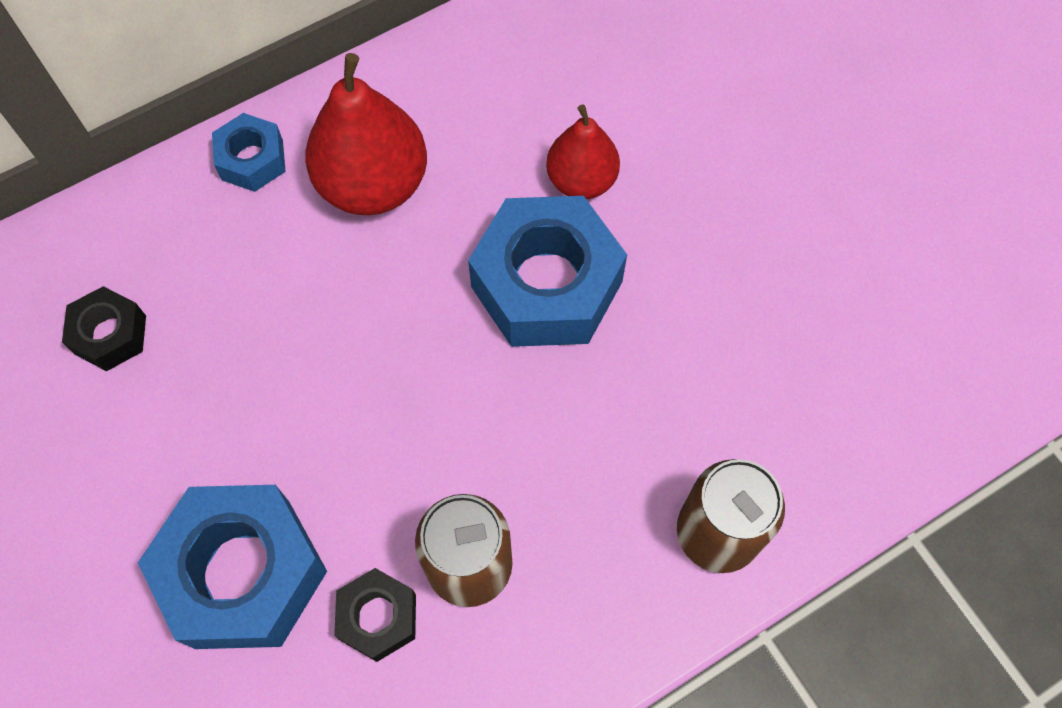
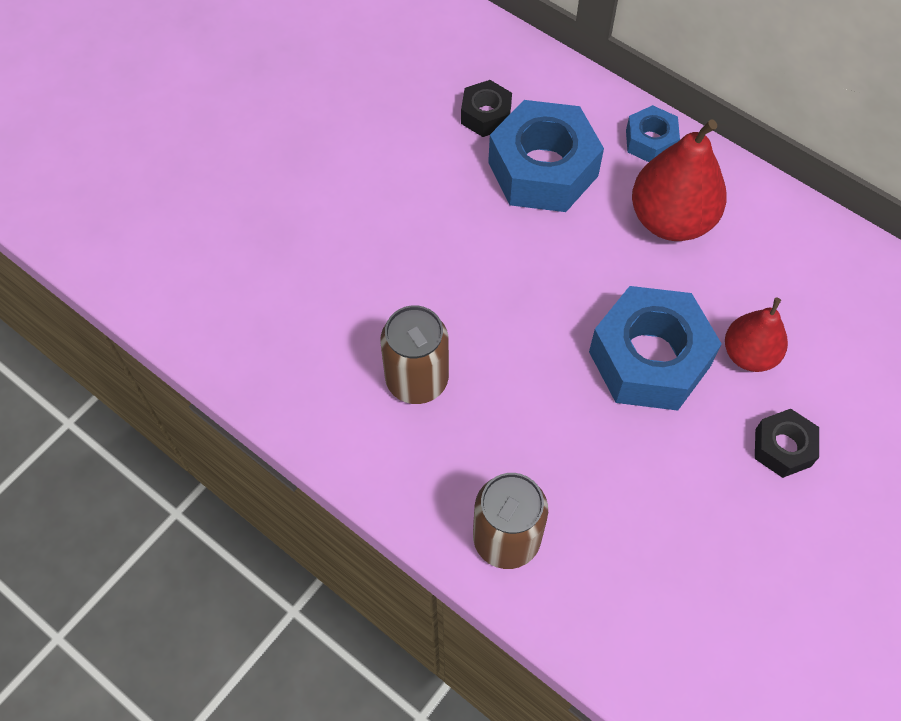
camera: 70 degrees right, 5 degrees down
blue nut [138,485,327,649] -> blue nut moved to [488,100,604,212]
black nut [334,568,416,662] -> black nut moved to [755,409,819,478]

